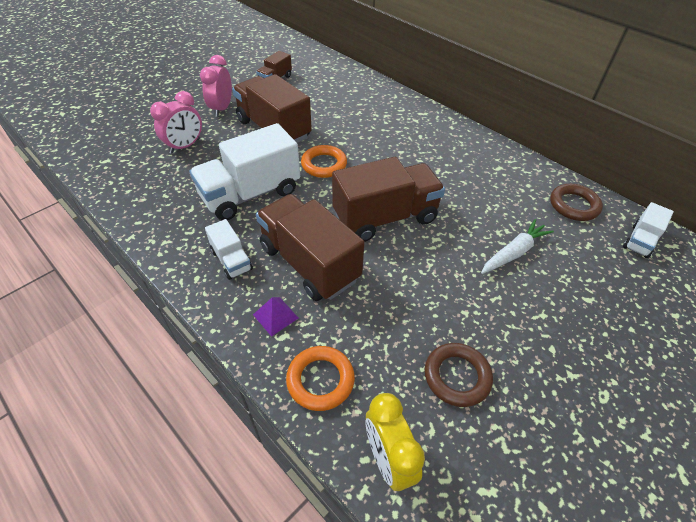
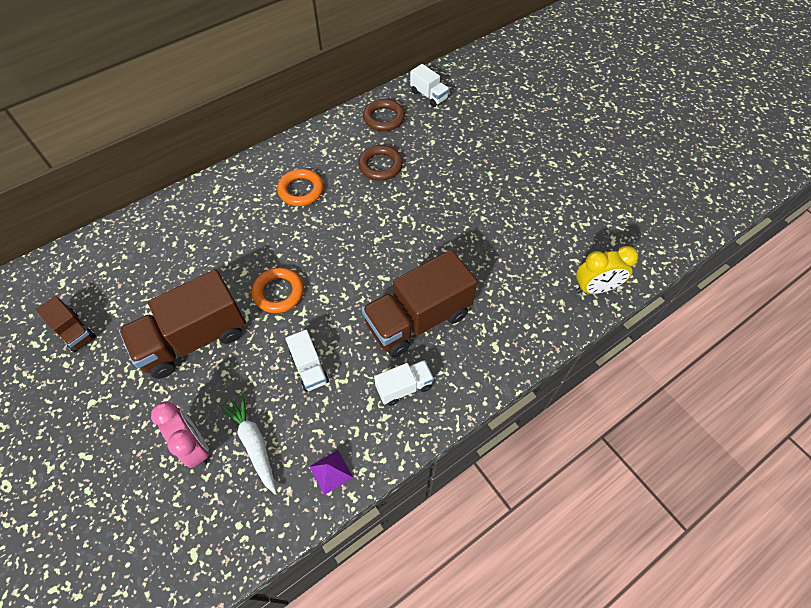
camera: 80 degrees left, 10 degrees up
white truck [189,123,300,220] -> white truck [286,330,329,392], size x0.49
pink clock [200,55,232,117] -> none
purple pyramid [253,297,298,337] -> purple pyramid moved to [309,450,353,495]
orange ring [286,346,355,411] -> orange ring moved to [277,169,323,206]
brown truck [332,157,445,242] -> none
brown ring [425,343,493,407] -> brown ring moved to [358,145,403,181]
white carrot [481,219,554,274] -> white carrot moved to [221,394,277,494]

